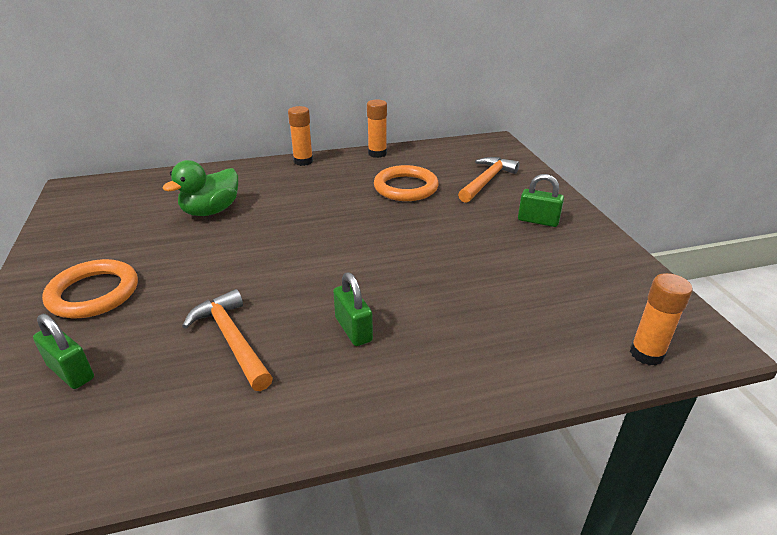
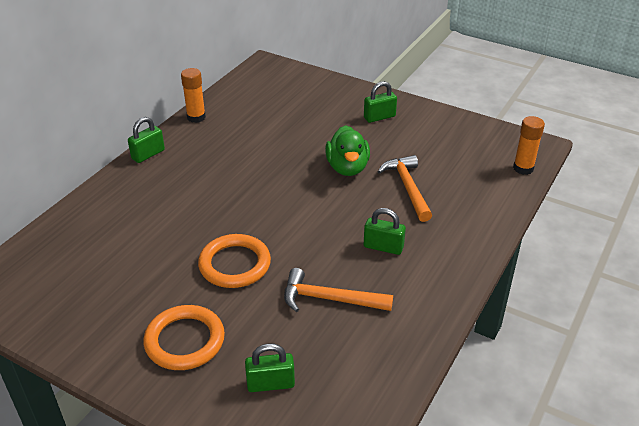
camera: 45 degrees left, 5 degrees up
green duck [163,160,238,216] -> green duck moved to [325,125,370,176]
orange glue stick [288,106,313,166] -> green padlock [128,117,165,163]
orange ring [374,165,439,201] -> orange ring moved to [198,234,271,288]
orange hammer [458,157,520,203] -> orange hammer moved to [378,155,432,222]

